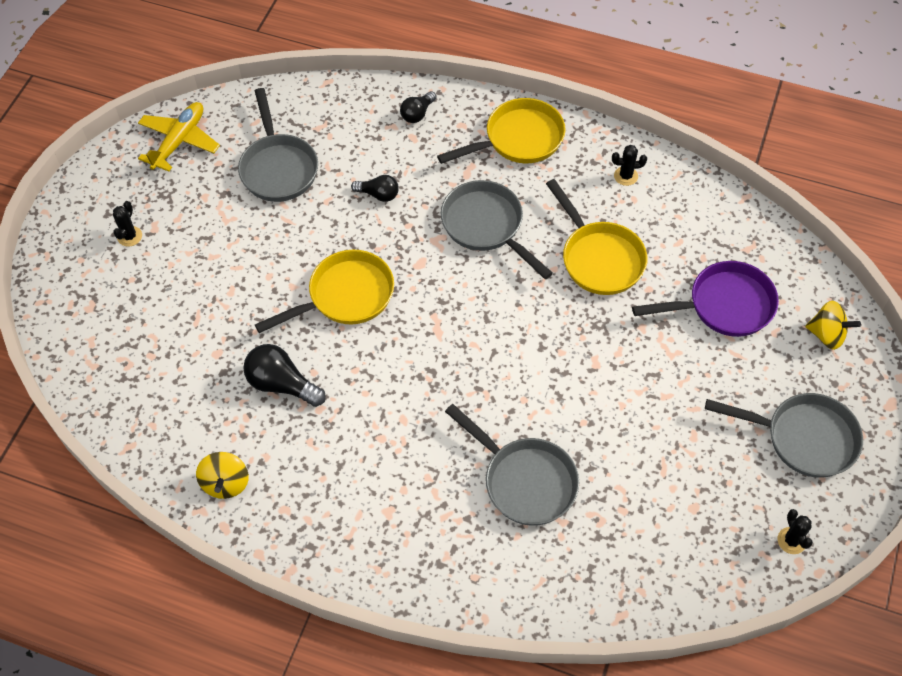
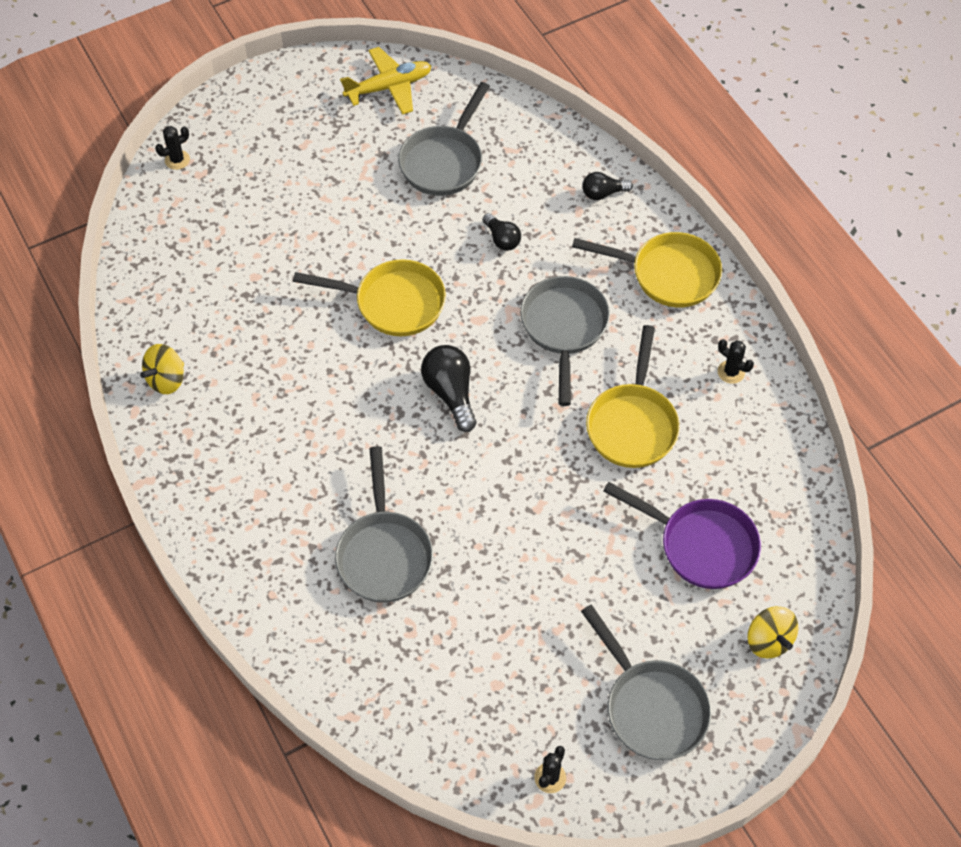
camera: 40 degrees right, 0 degrees up
black cactus [113,201,142,247] -> black cactus moved to [155,126,190,170]
black light bulb [243,344,326,407] -> black light bulb moved to [421,345,477,432]

